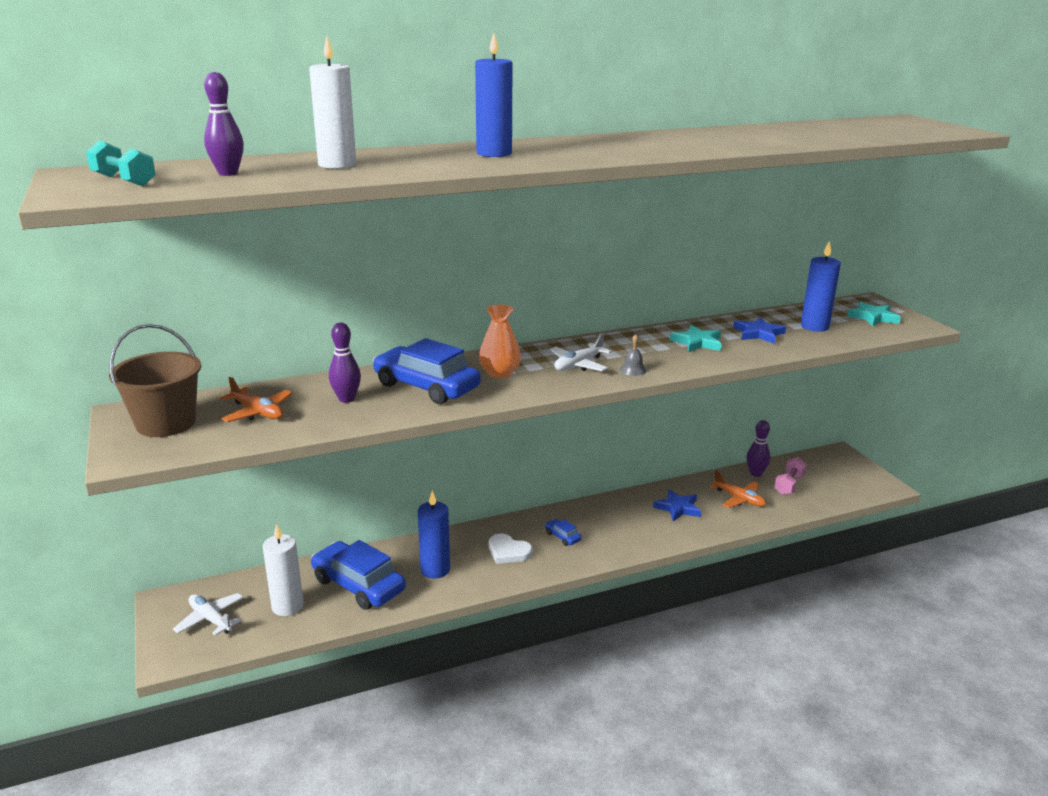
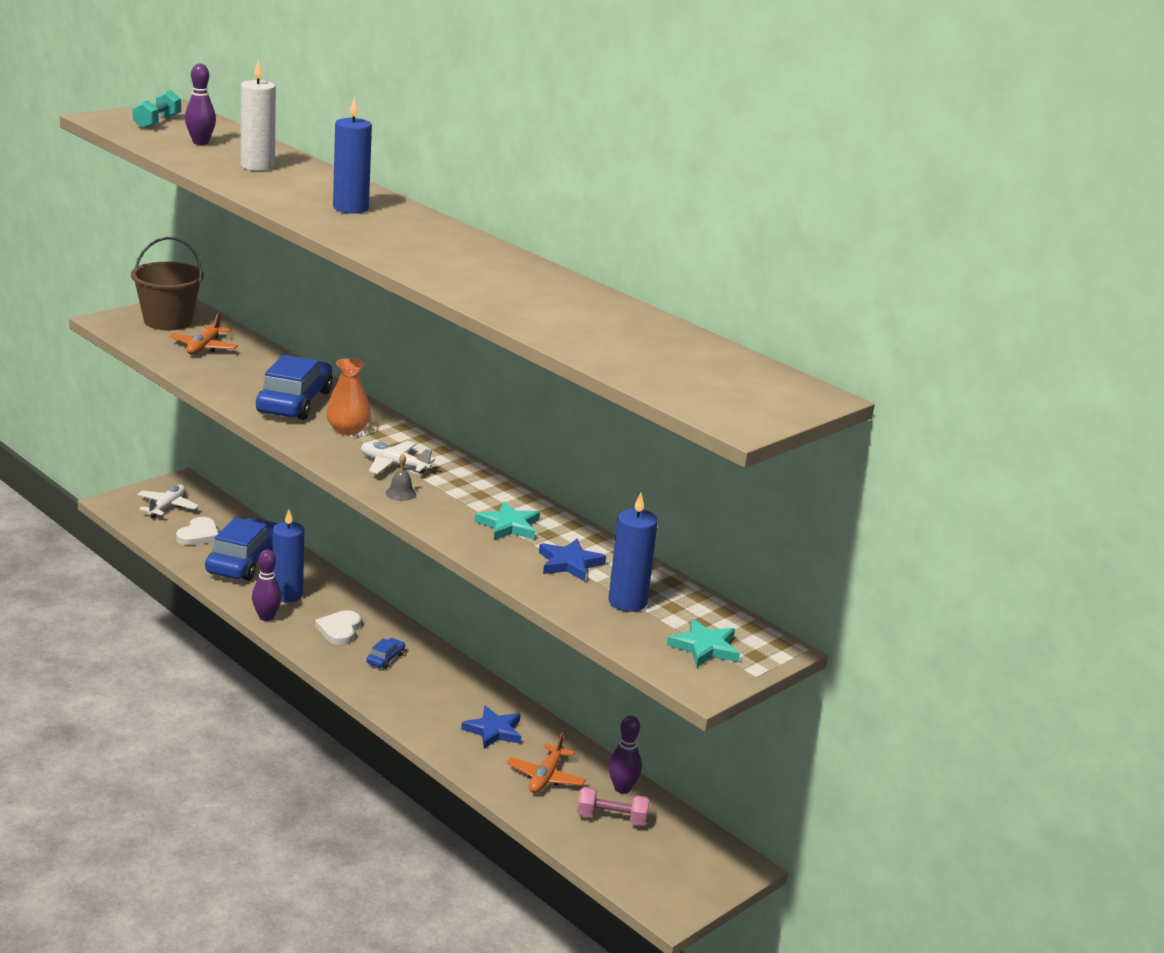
camera: 65 degrees right, 0 degrees up
white candle [262,524,304,616] -> white heart [176,517,218,546]
purple bowling pin [329,323,361,403] -> purple bowling pin moved to [252,550,282,621]

